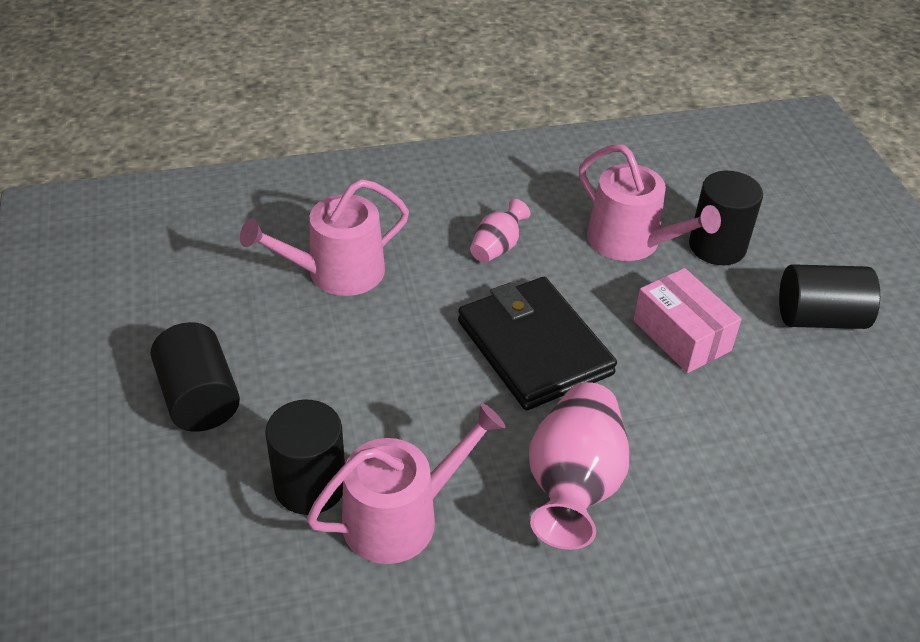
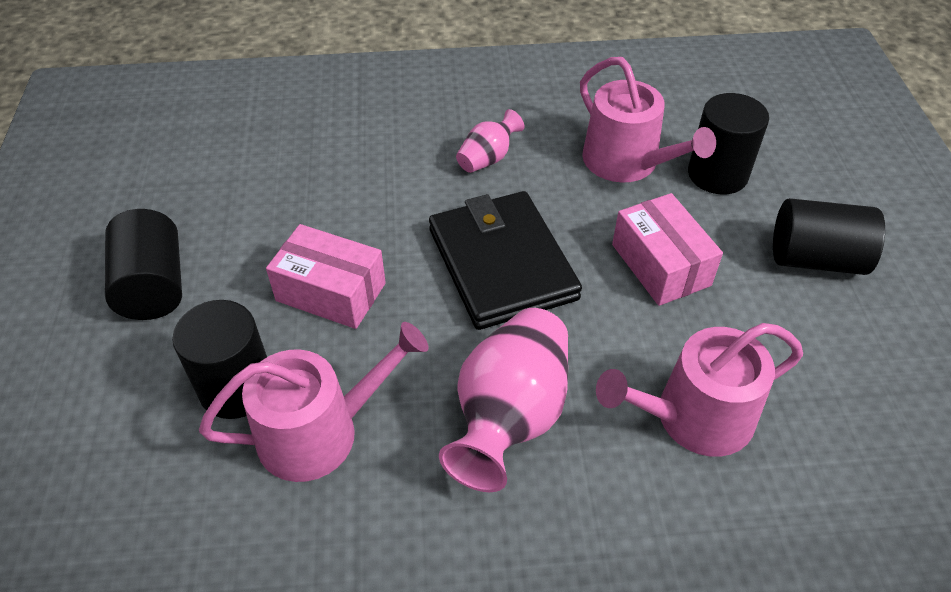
camera: 10 degrees right, 5 degrees up
pink watering can [240,179,409,296] -> pink watering can moved to [596,323,803,457]
none -> pink box [266,224,386,329]

